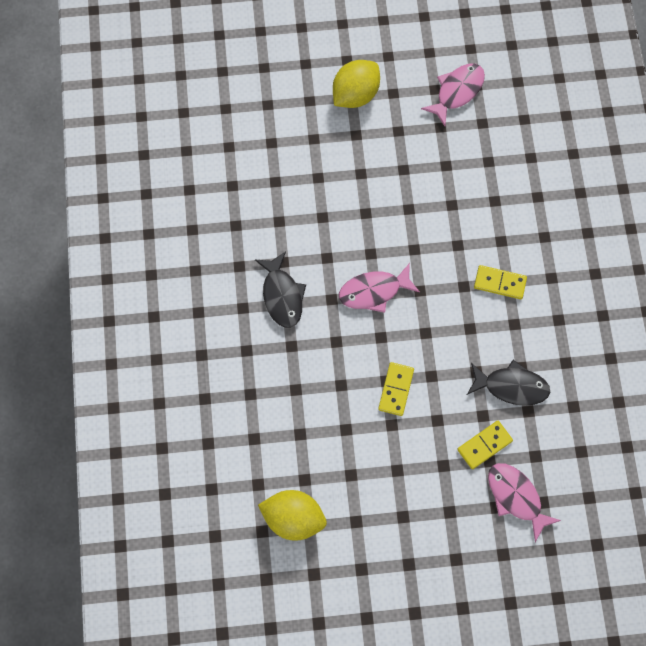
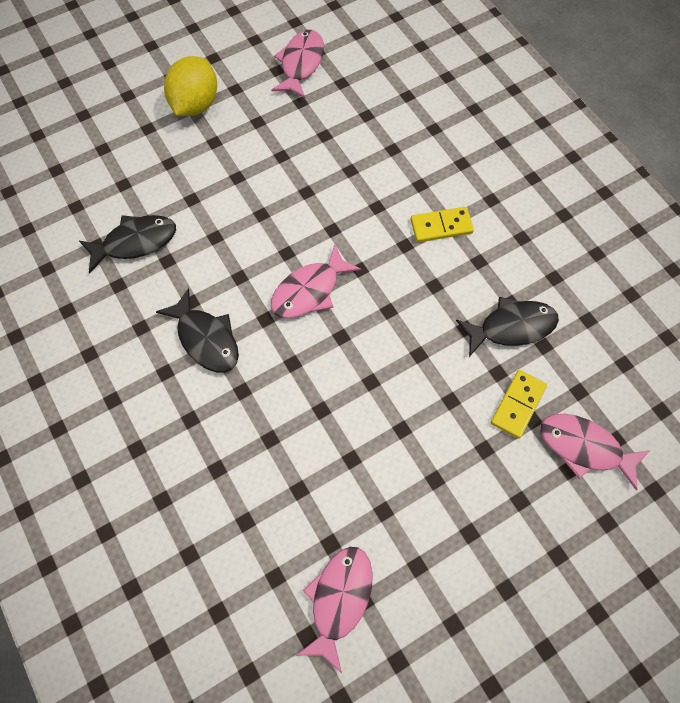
camera: 25 degrees left, 5 degrees down
yellow lemon [258,490,327,541] -> pink fish [296,547,373,673]
yellow domino [378,362,414,416] -> none
none -> black fish [79,215,176,274]

